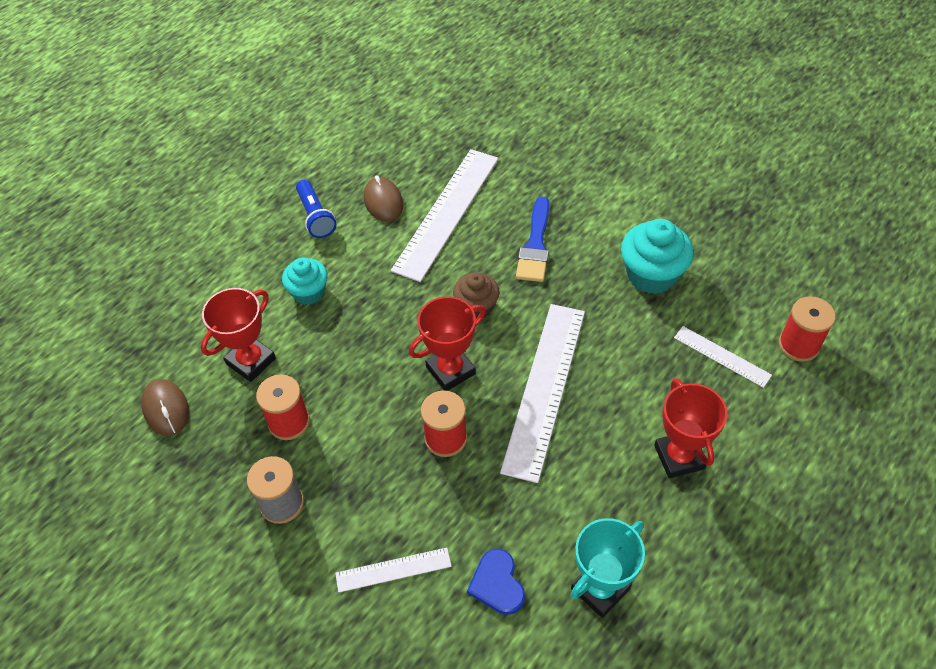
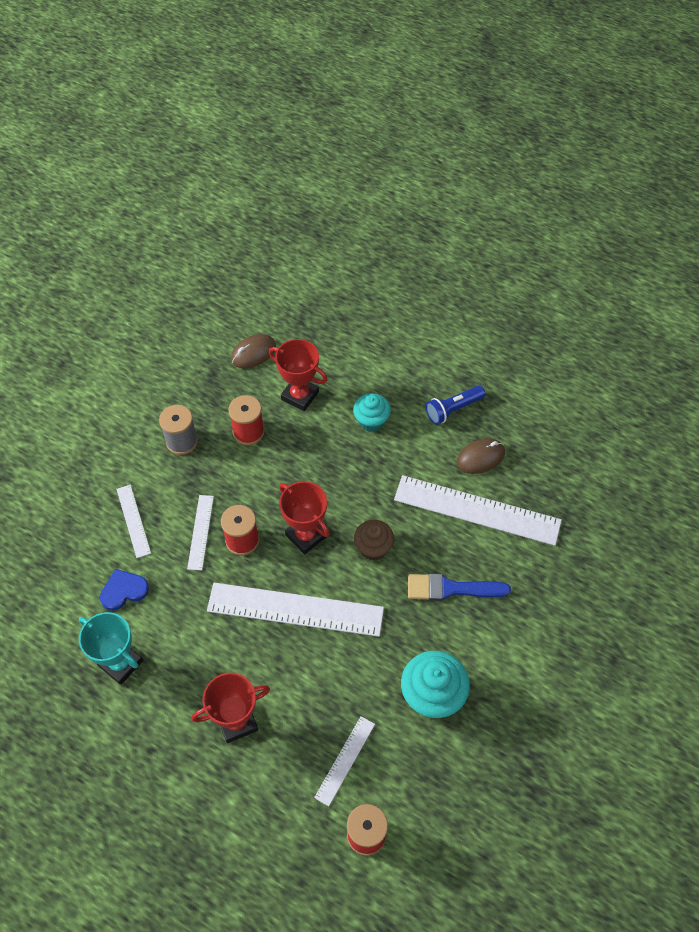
camera: 80 degrees right, 5 degrees up
none -> white ruler [187,495,214,570]

